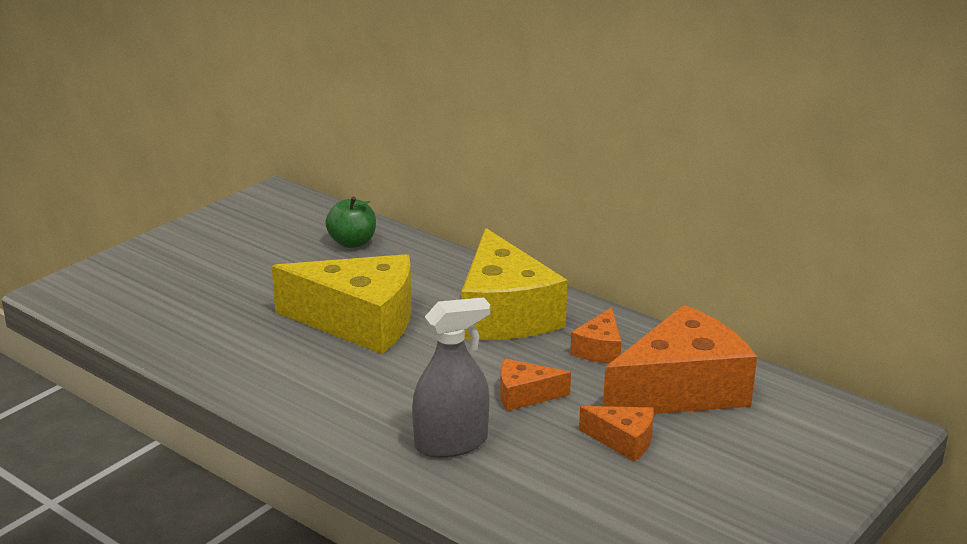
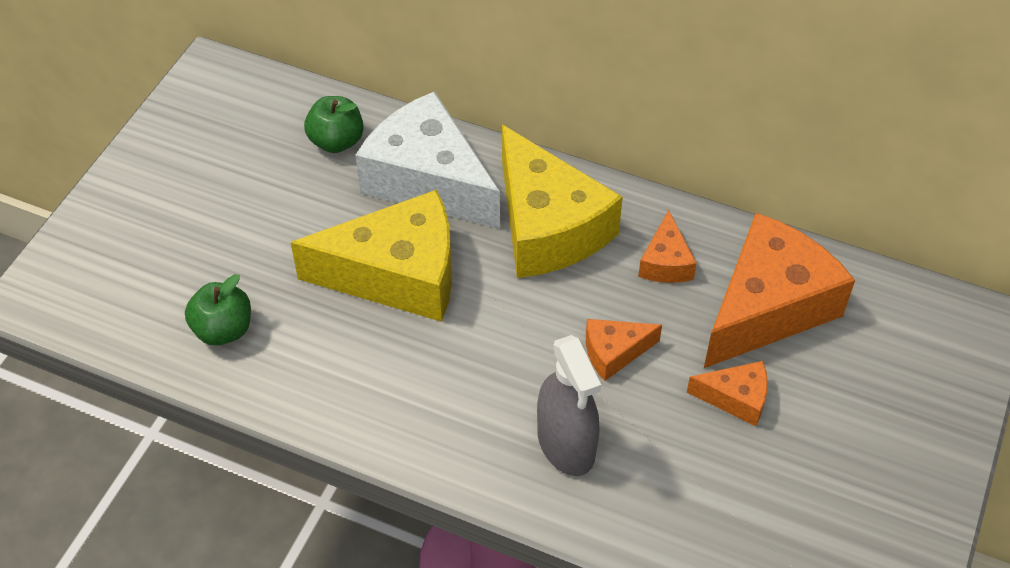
camera: 15 degrees left, 25 degrees up
grey spray bottle [412,297,490,458] -> grey spray bottle turned 105 degrees clockwise [537,335,601,476]
none -> green apple [185,274,251,346]
none -> white cheese [355,91,500,229]

